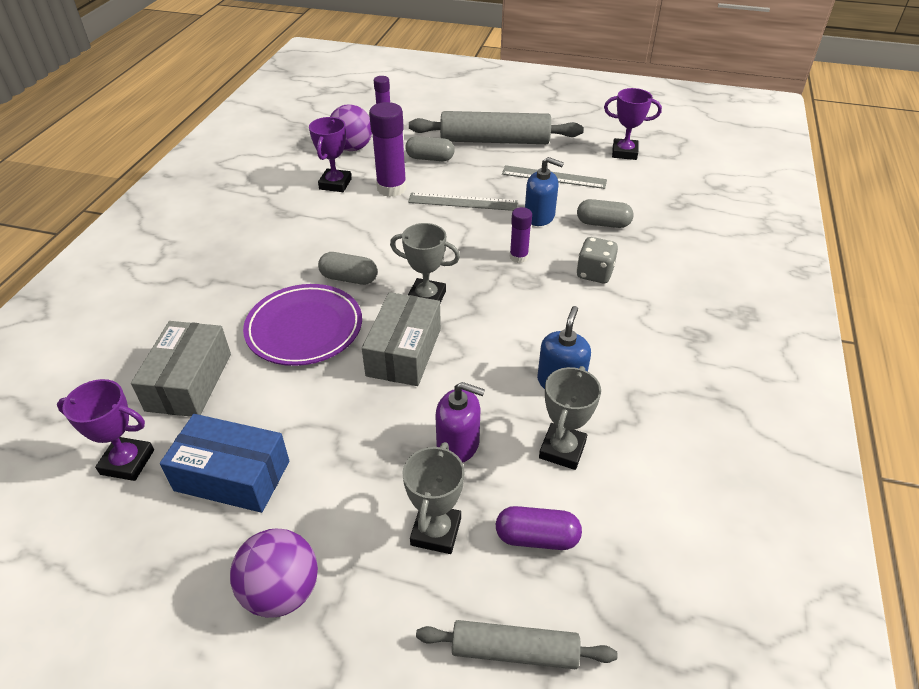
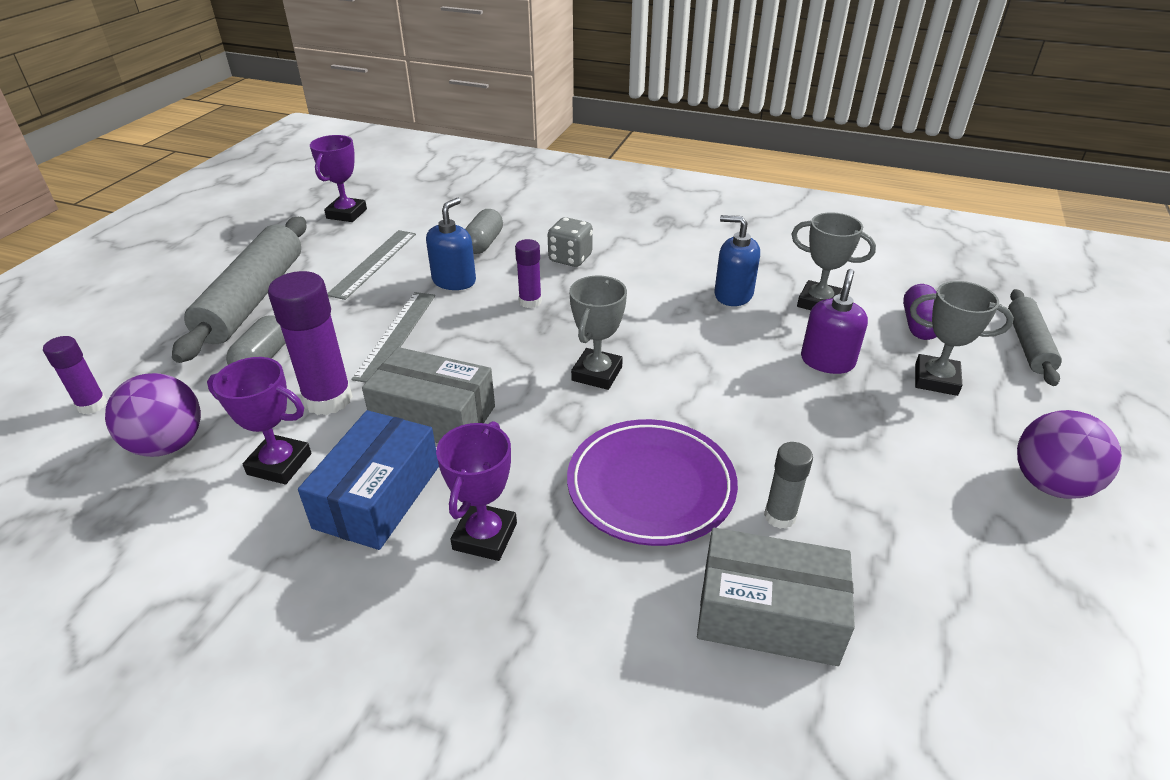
camera: 85 degrees left, 5 degrees down
purple trophy [57,379,154,481] -> purple trophy moved to [436,421,517,561]
blue box [160,414,289,513] -> blue box moved to [298,410,439,550]
grey capsule [318,252,377,285] -> none
grey box [362,292,441,386] -> grey box moved to [362,347,495,443]
none -> grey glue stick [764,442,813,529]

